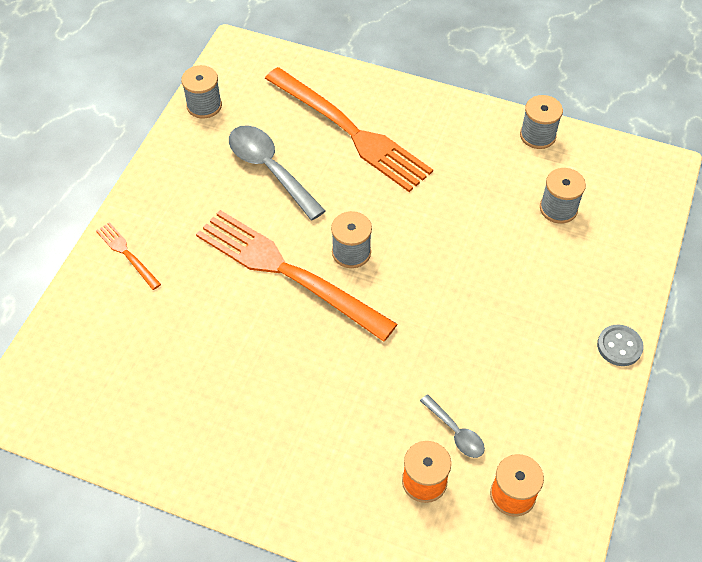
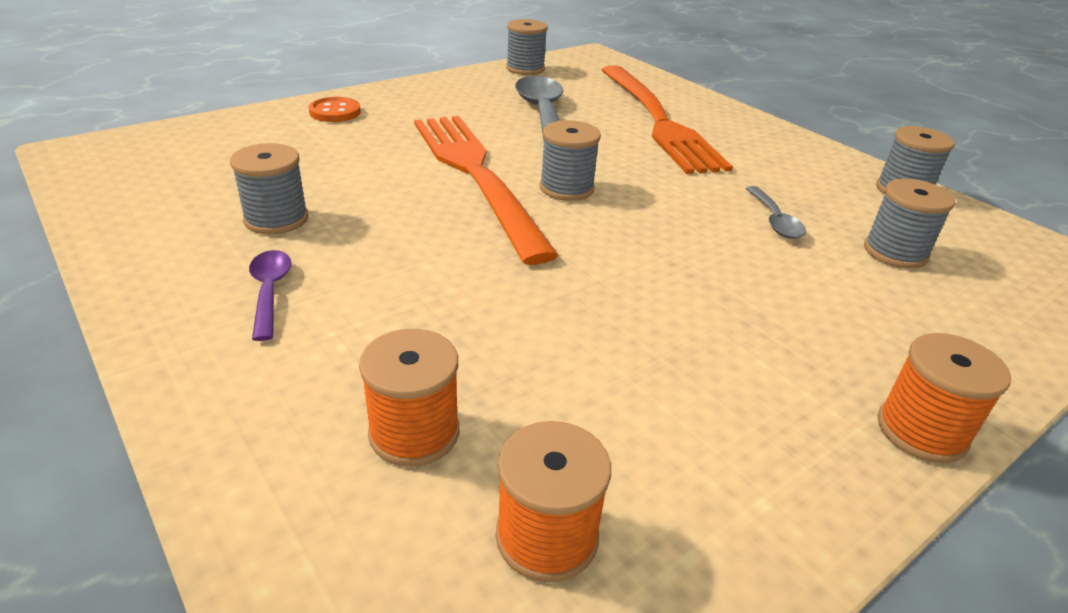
camera: 30 degrees right, 20 degrees down
orange fork [96,222,161,290] -> orange button [309,97,361,122]
grey spoon [420,395,485,458] -> grey spoon moved to [746,186,806,239]
grey button [597,325,644,366] -> orange spool [878,333,1011,463]
none -> grey spool [230,143,308,235]
none -> purple spoon [249,250,291,341]

